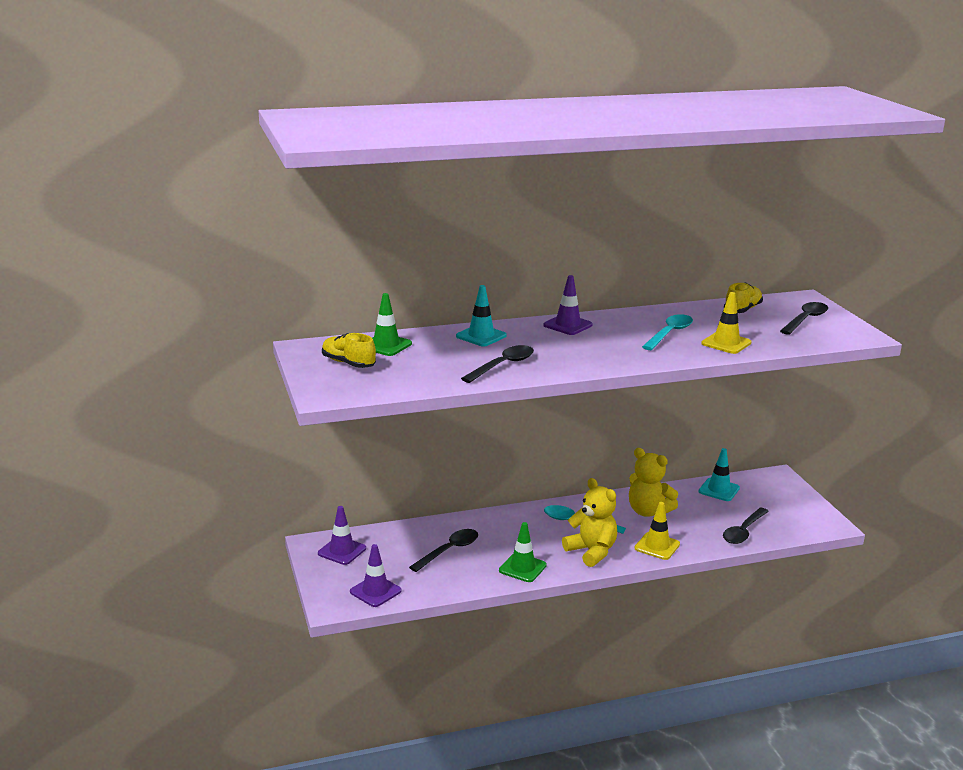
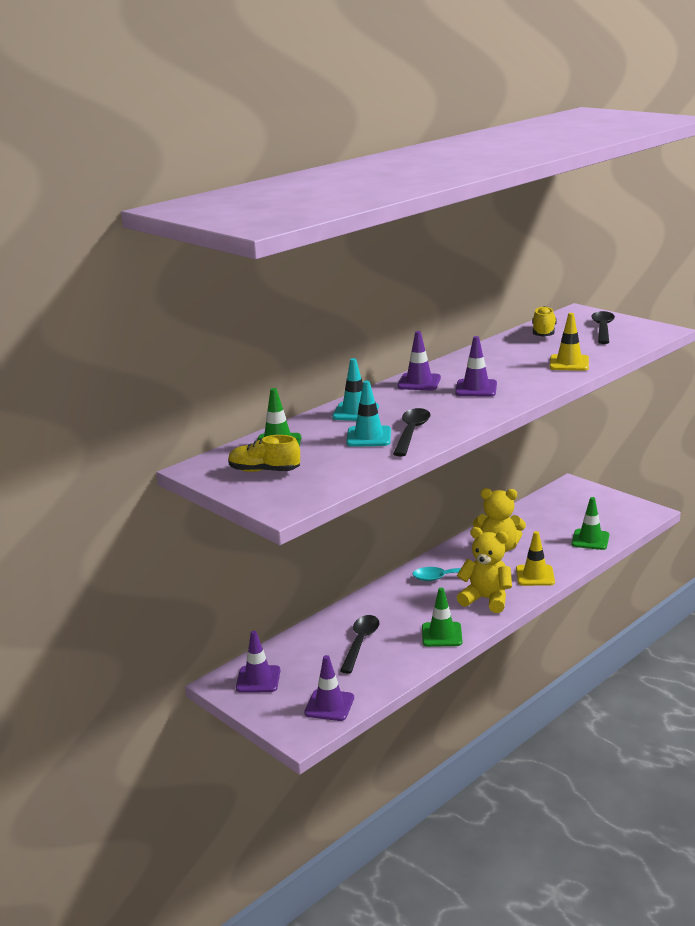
camera: 25 degrees left, 0 degrees up
turquoise spoon [642,314,693,350] -> none
turquoise traffic cone [698,448,740,501] -> turquoise traffic cone moved to [346,381,391,447]
black spoon [723,507,769,544] -> green traffic cone [571,497,609,550]
none -> purple traffic cone [455,336,497,397]

